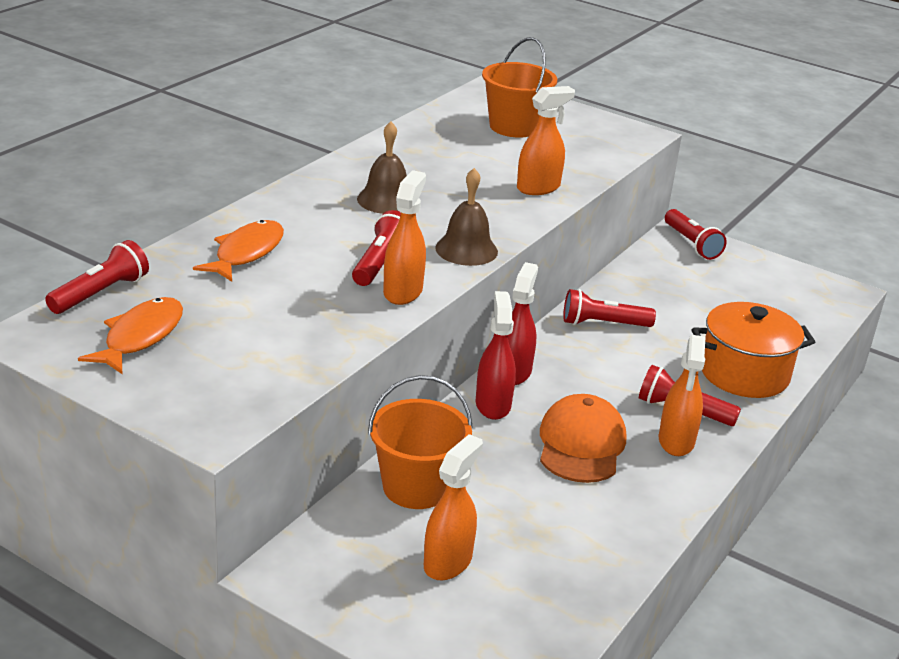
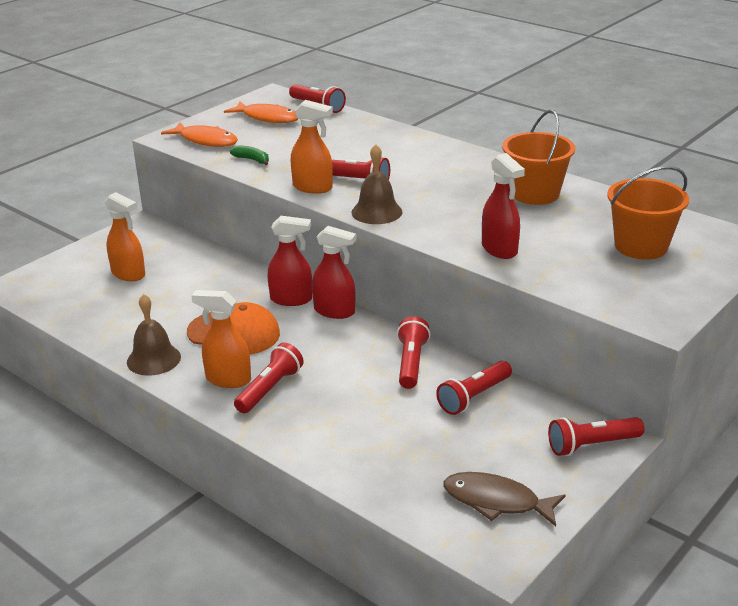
camera: 100 degrees right, 0 degrees up
orange fish [193,220,284,282] -> orange fish moved to [161,122,238,147]
brown bell [357,121,407,214] -> brown bell moved to [127,294,181,376]
orange bucket [368,375,473,509] -> orange bucket moved to [502,110,575,205]
orange spray bottle [517,86,575,195] -> red spray bottle [482,153,525,259]
orange pot [692,302,815,398] -> none
none -> green banana [230,146,269,165]
none -> red flashlight [436,361,512,415]
none -> brown fish [443,472,566,526]

